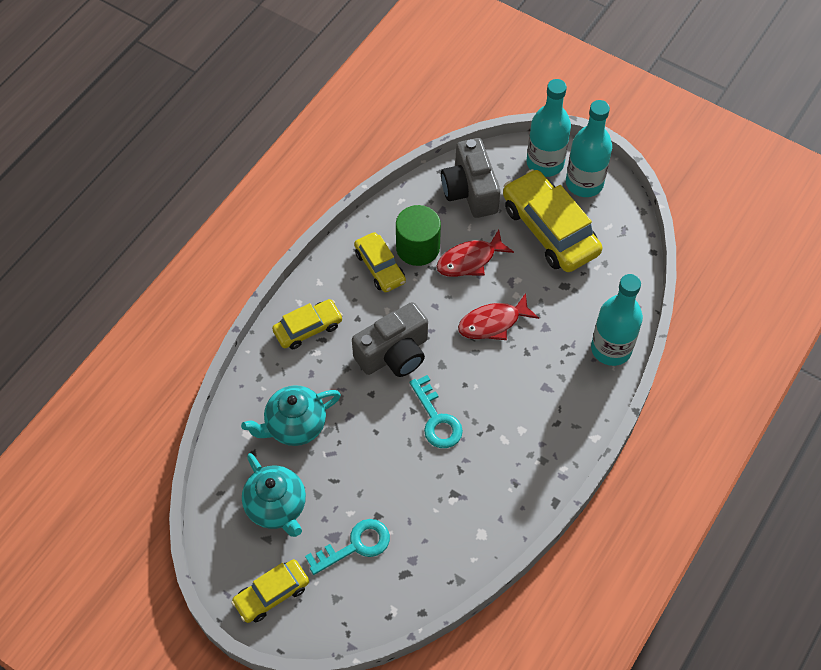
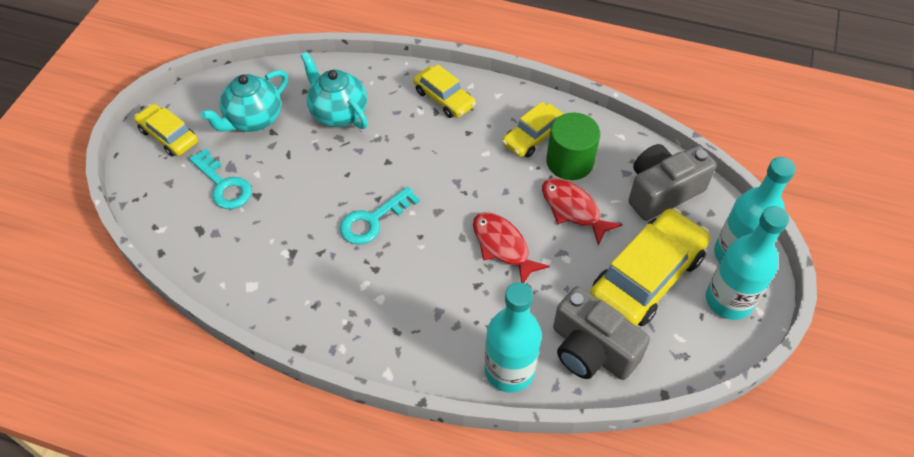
camera: 75 degrees right, 5 degrees down
grey camera [352,302,428,377] -> grey camera moved to [553,286,650,380]

